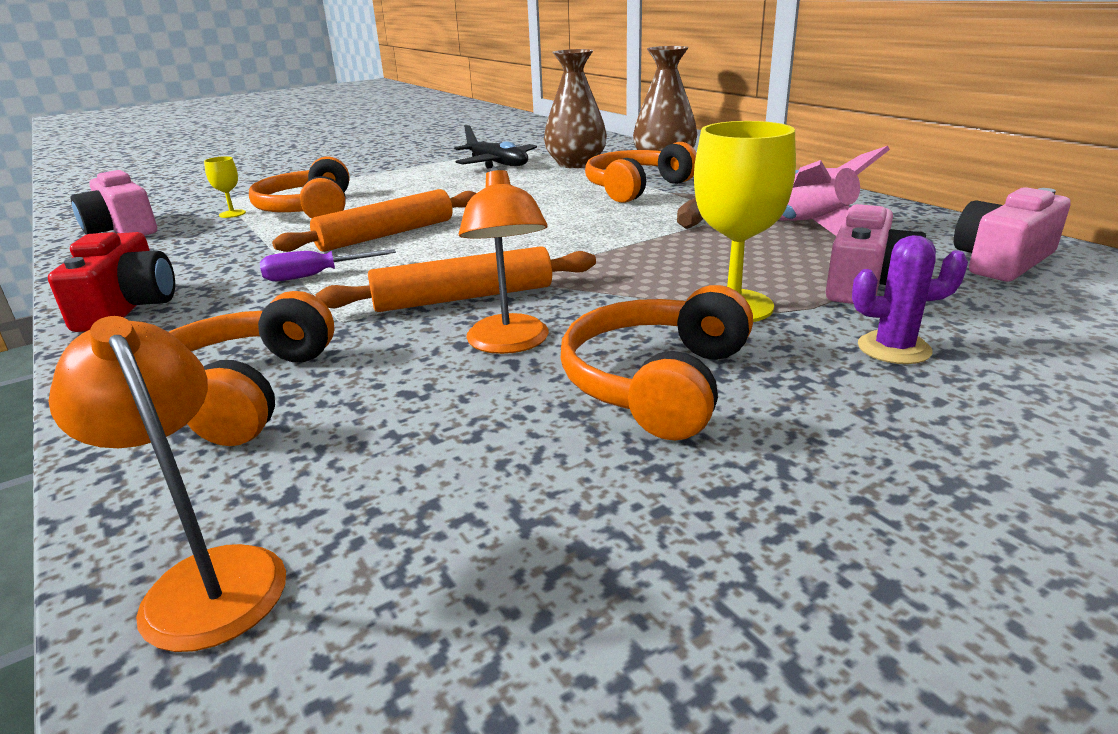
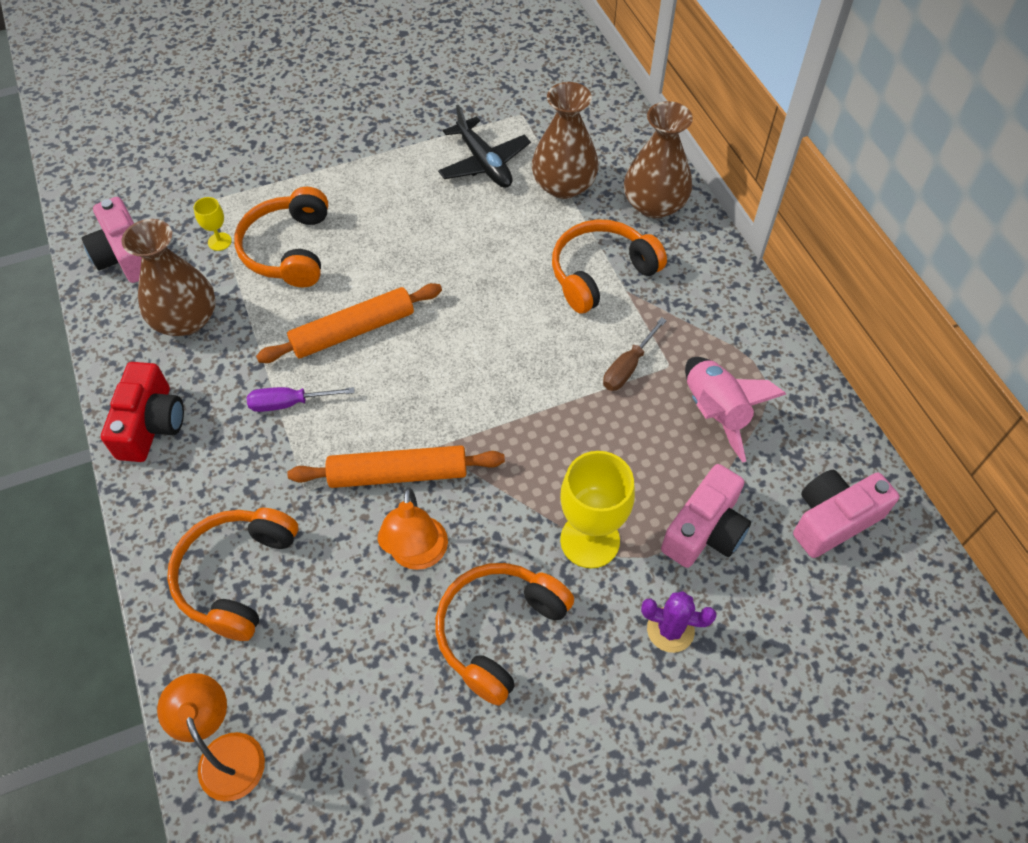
camera: 10 degrees right, 30 degrees up
none -> brown vase [121,219,216,336]

